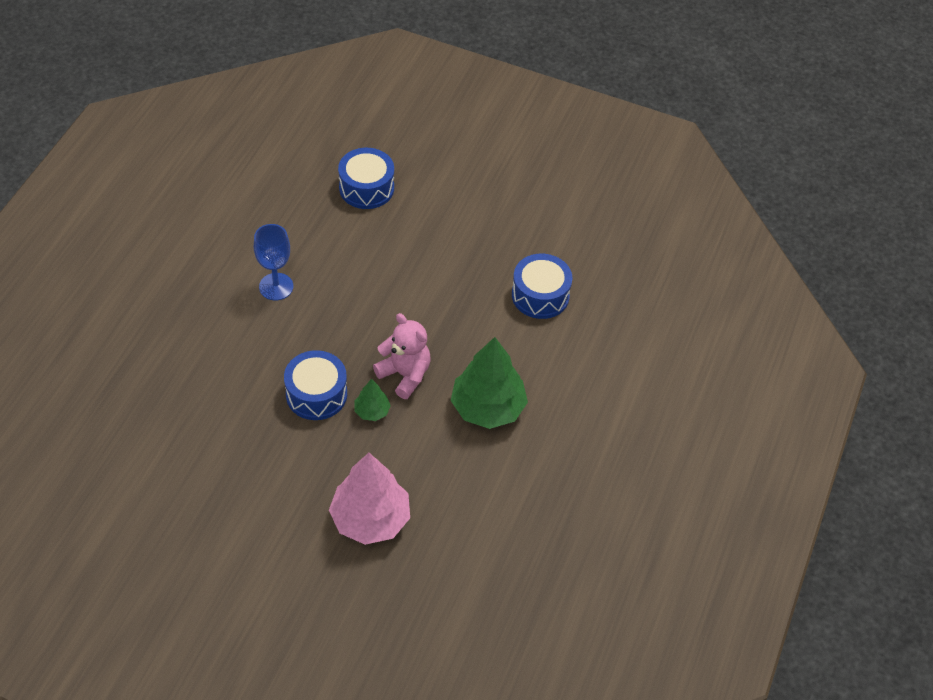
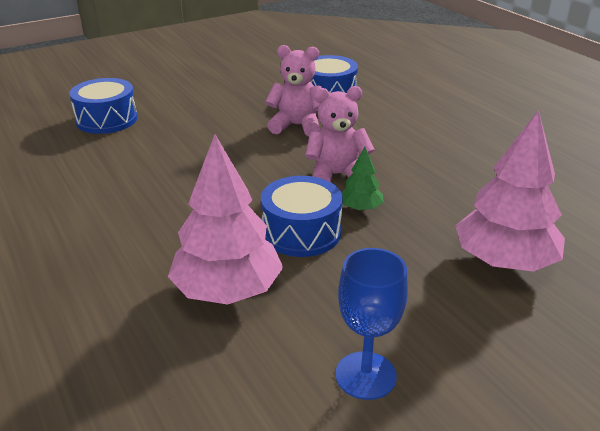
camera: 50 degrees left, 20 degrees down
blue goblet [254,224,293,300] -> blue goblet moved to [335,248,408,400]
green tree [451,337,528,429] -> none
none -> pink tree [168,134,283,304]
none -> pink teddy bear [265,45,322,136]

